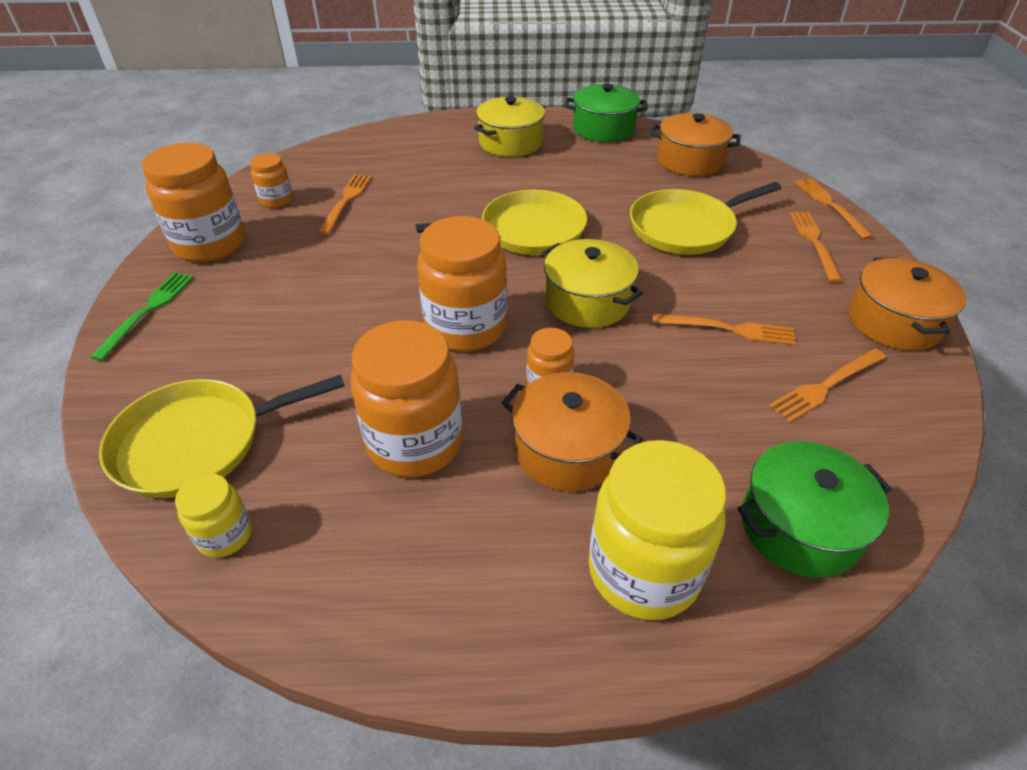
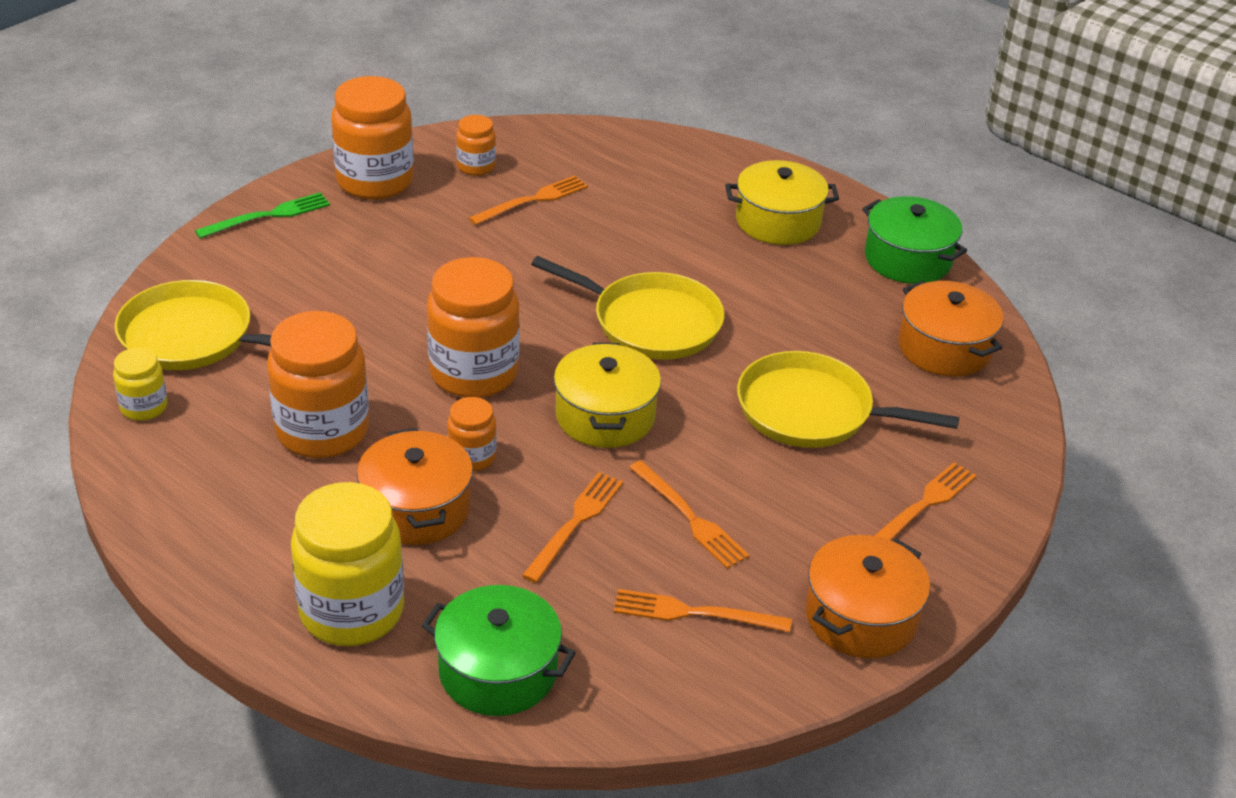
camera: 40 degrees right, 5 degrees down
orange fork [795,178,873,240] -> orange fork moved to [522,472,623,583]

